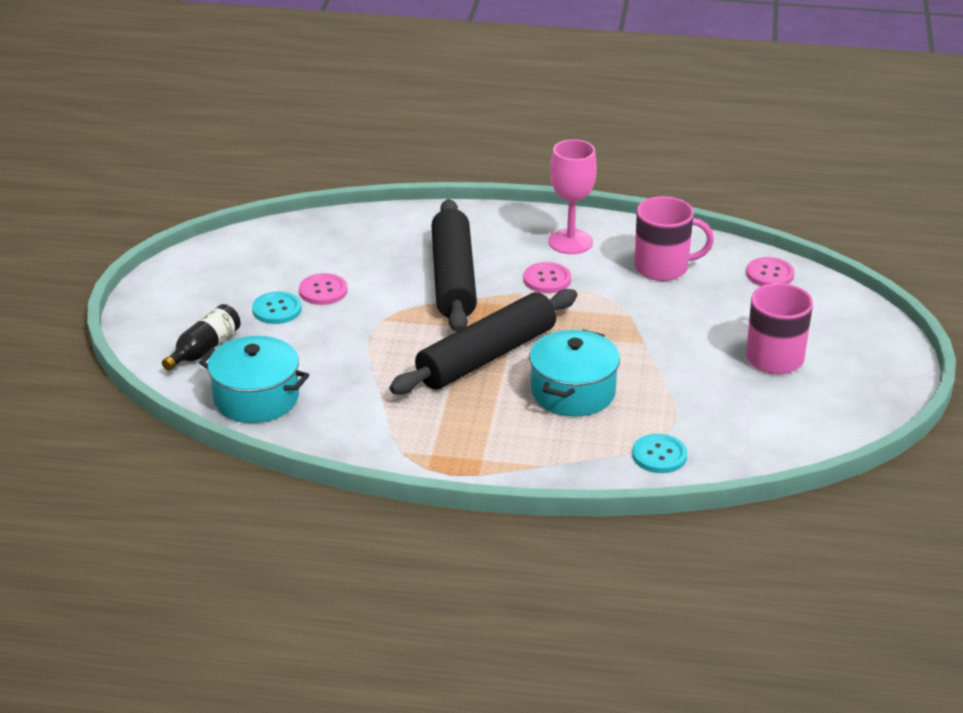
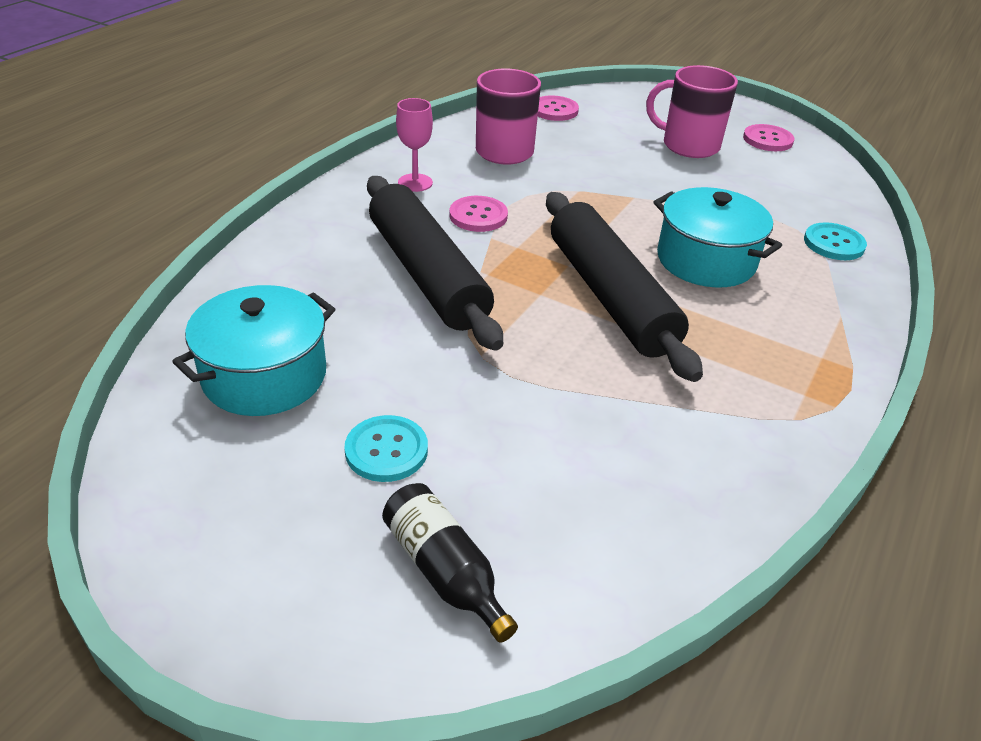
camera: 70 degrees left, 5 degrees up
turquoise pot [199,336,309,423] -> turquoise pot moved to [172,285,335,416]
pink button [299,273,348,305] -> pink button moved to [743,124,794,151]
black rolling pin [431,199,477,332] -> black rolling pin turned 45 degrees clockwise [367,176,503,351]
pink goblet [548,139,597,254] -> pink goblet [396,98,433,192], size x0.65

